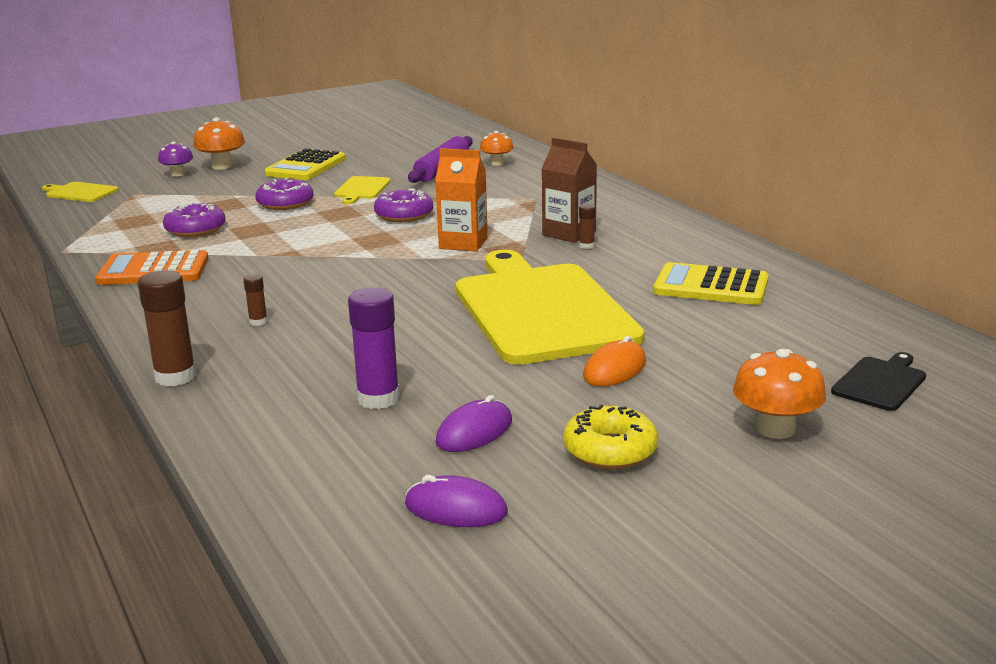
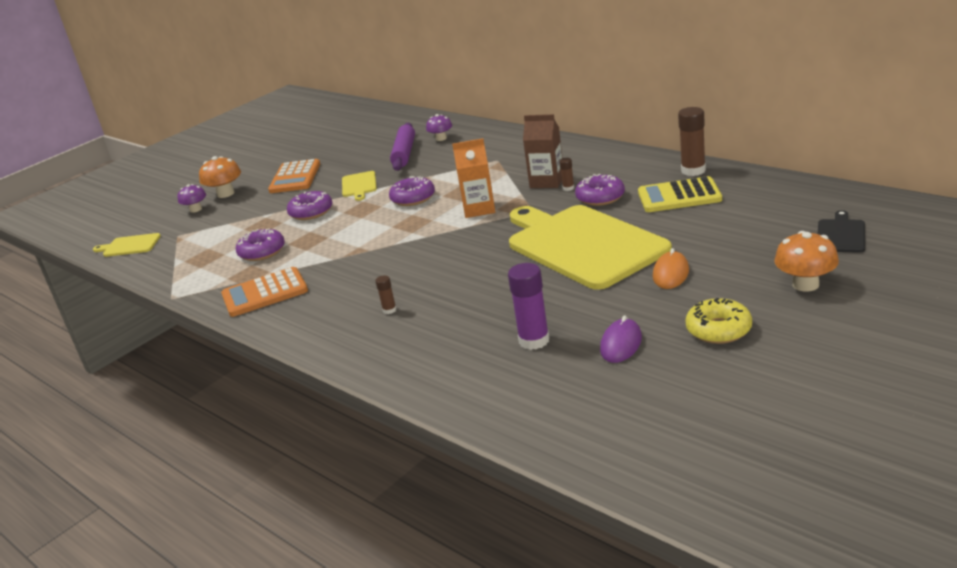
camera: 15 degrees left, 5 degrees up
brown glue stick [138,270,197,387] -> brown glue stick moved to [678,107,706,176]
yellow calculator [265,148,345,180] -> orange calculator [268,159,320,193]
purple mouse [405,475,508,527] -> none
orange mushroom [480,131,514,166] -> purple mushroom [426,114,452,141]
none -> purple donut [575,174,625,206]

